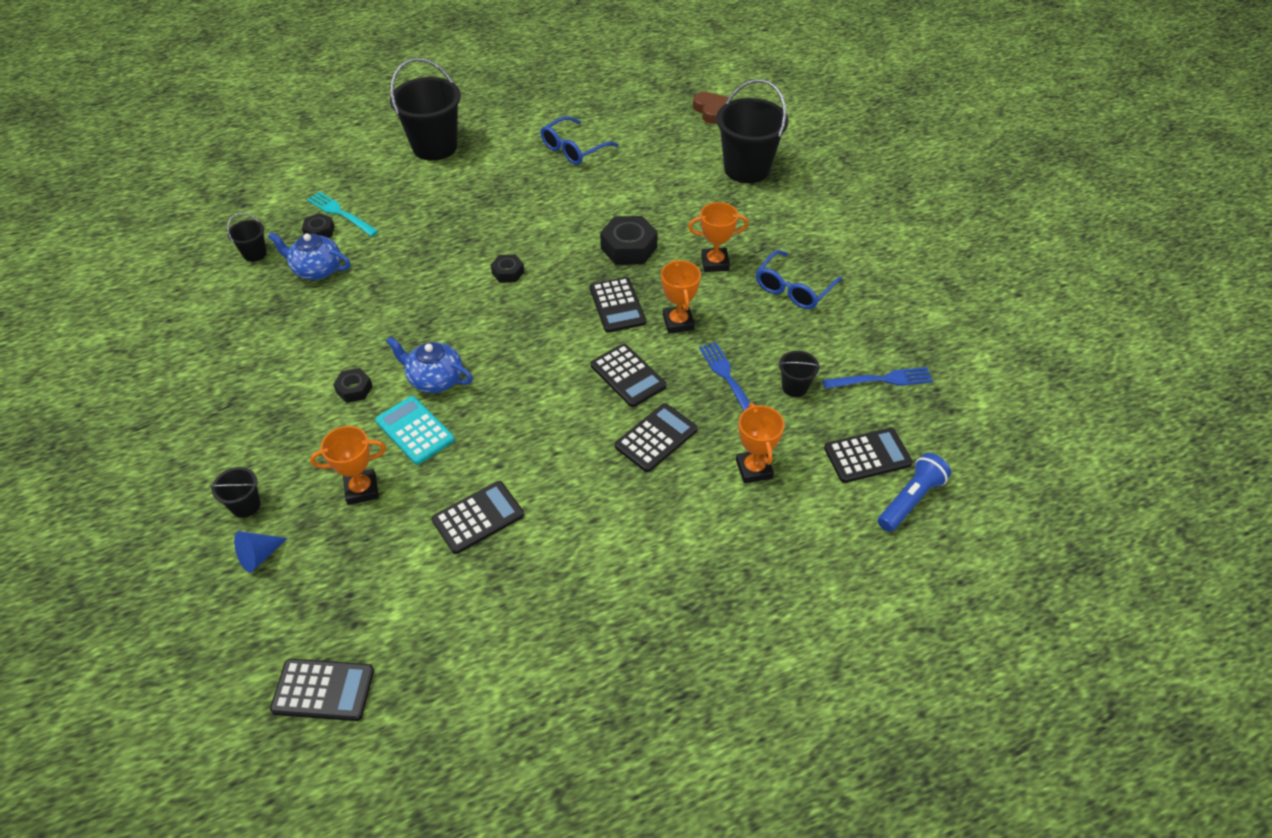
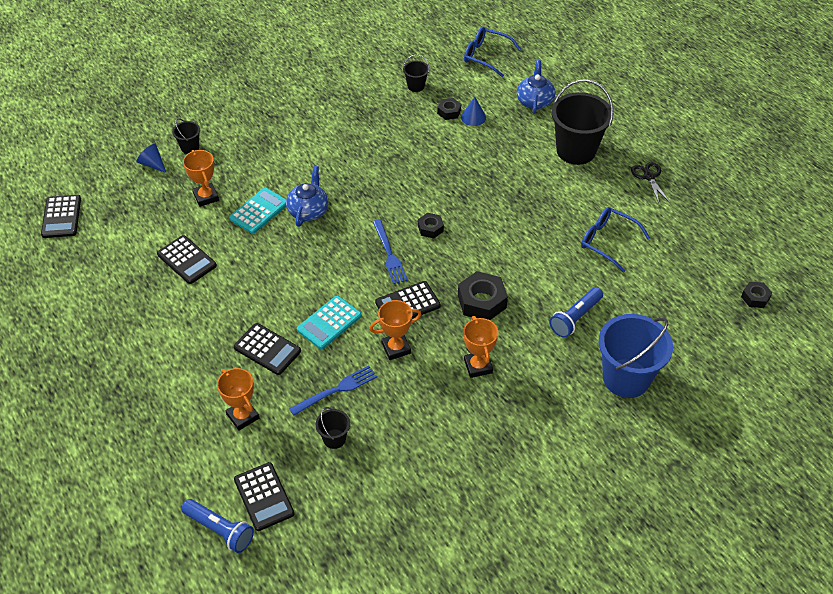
camera: 80 degrees right, 0 degrees up
blue teapot [268,232,351,280] -> blue teapot moved to [517,60,555,114]
turquoise fork [307,191,378,237] -> blue cone [461,97,486,126]
black nut [333,368,373,403] -> black nut moved to [741,282,772,308]
black calculator [591,344,667,407] -> turquoise calculator [297,296,362,349]
brown heart [693,92,729,124] -> none
black bucket [716,79,788,183] -> blue bucket [599,314,673,398]
orange trophy [736,403,784,483] -> orange trophy turned 75 degrees clockwise [217,368,259,431]
blue glasses [756,250,842,309] -> blue glasses moved to [464,27,521,77]
blue fork [822,367,933,389] -> blue fork moved to [373,219,408,284]
none -> blue flashlight [549,287,603,338]
none -> black scissors [631,162,670,203]

